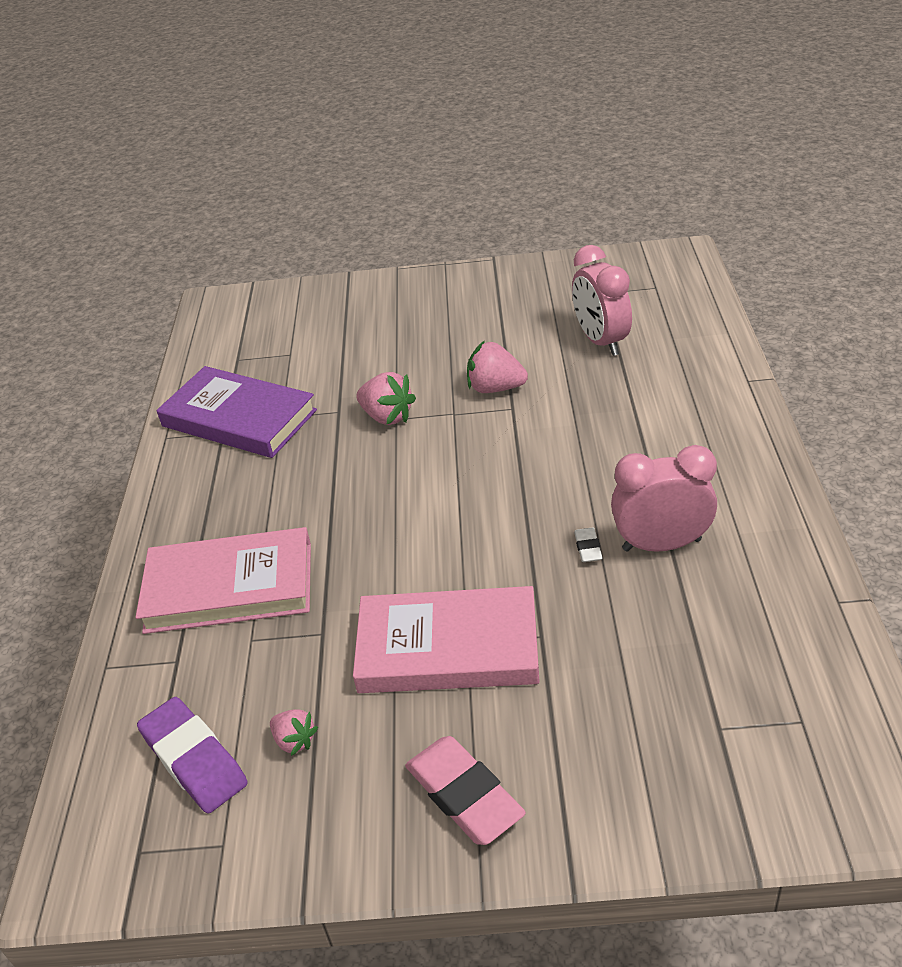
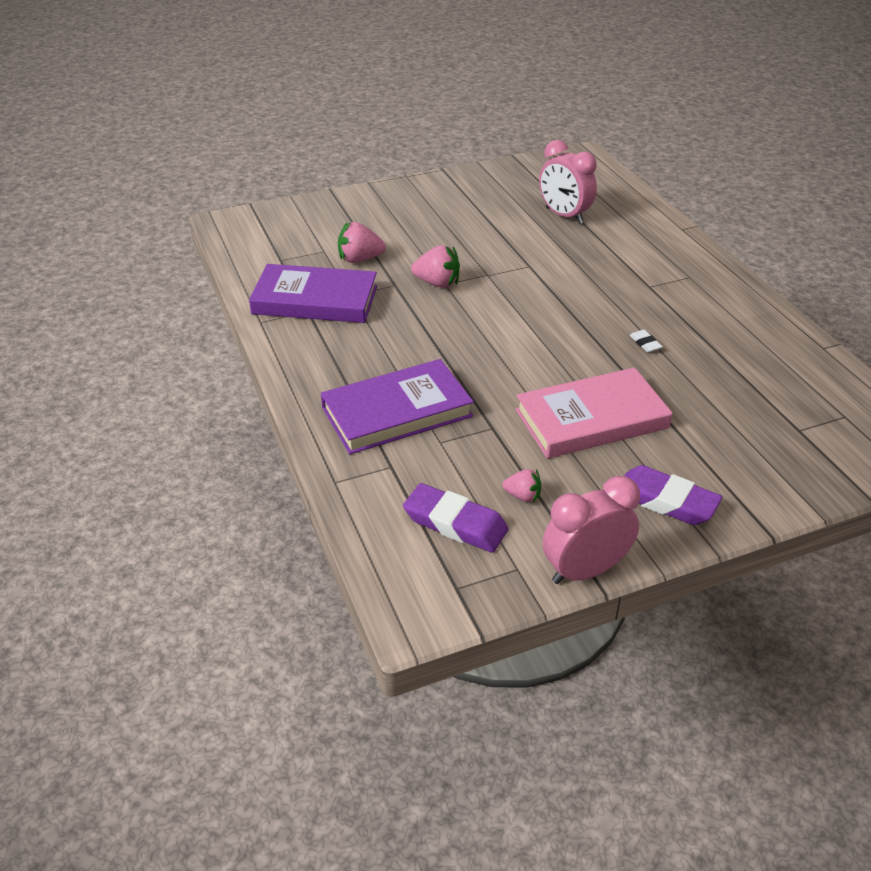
camera: 25 degrees left, 0 degrees up
pink book [136,527,311,634] -> purple book [321,359,474,454]
pink eraser [405,736,526,845] -> purple eraser [624,465,722,525]
pink strawberry [467,341,528,393] -> pink strawberry moved to [338,222,386,263]
pink clock [611,445,717,552] -> pink clock moved to [543,476,640,584]

